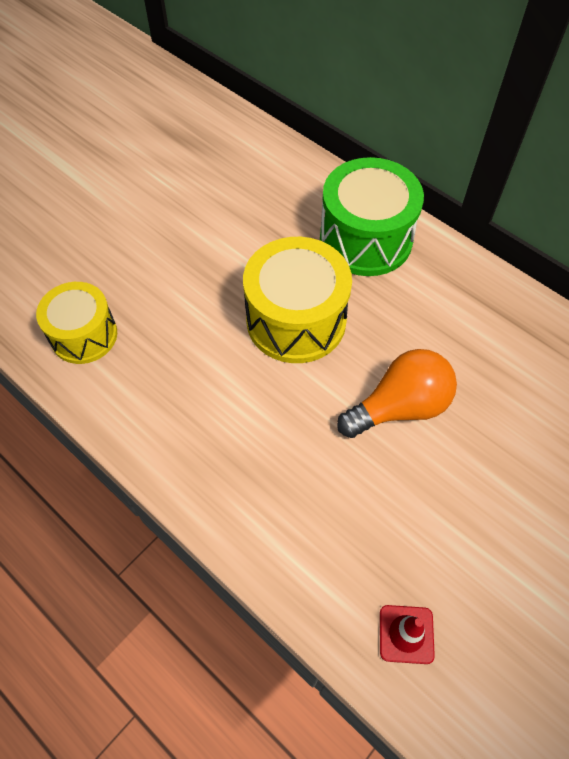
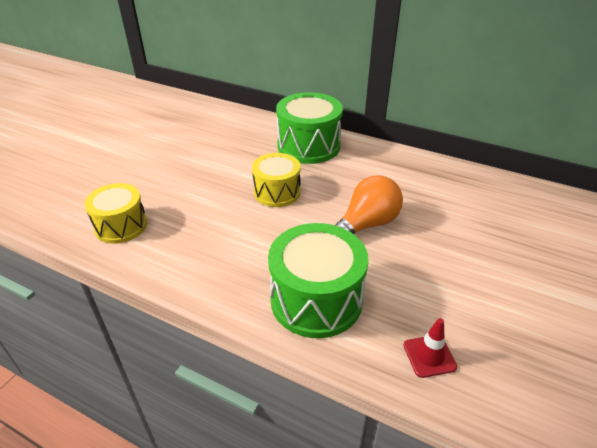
camera: 15 degrees left, 20 degrees down
yellow drum [243,237,352,363] -> yellow drum [252,153,301,207], size x0.65
none -> green drum [268,223,368,338]

